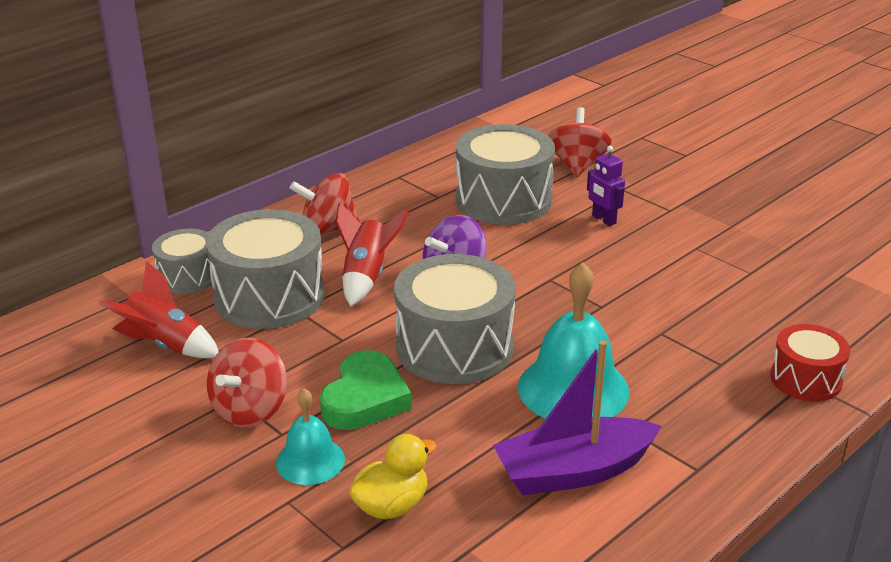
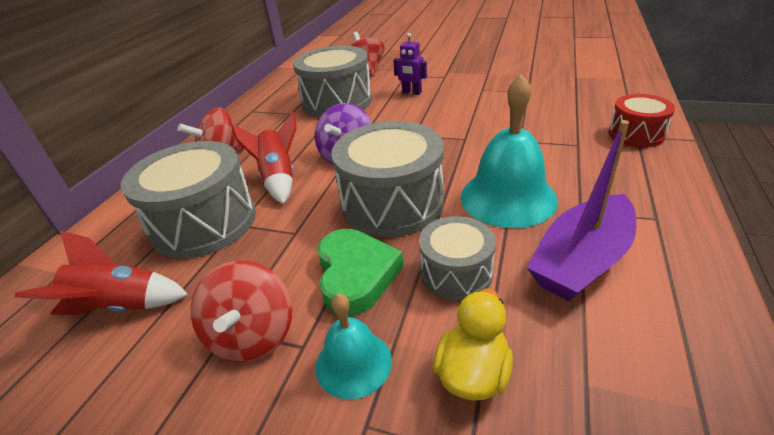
camera: 25 degrees left, 5 degrees up
grey drum [152,229,212,294] -> grey drum moved to [419,216,496,300]

